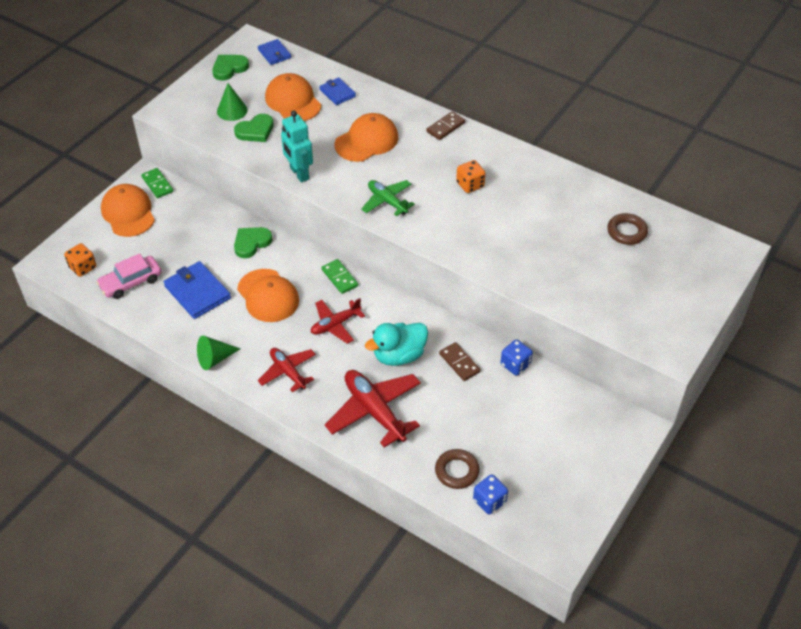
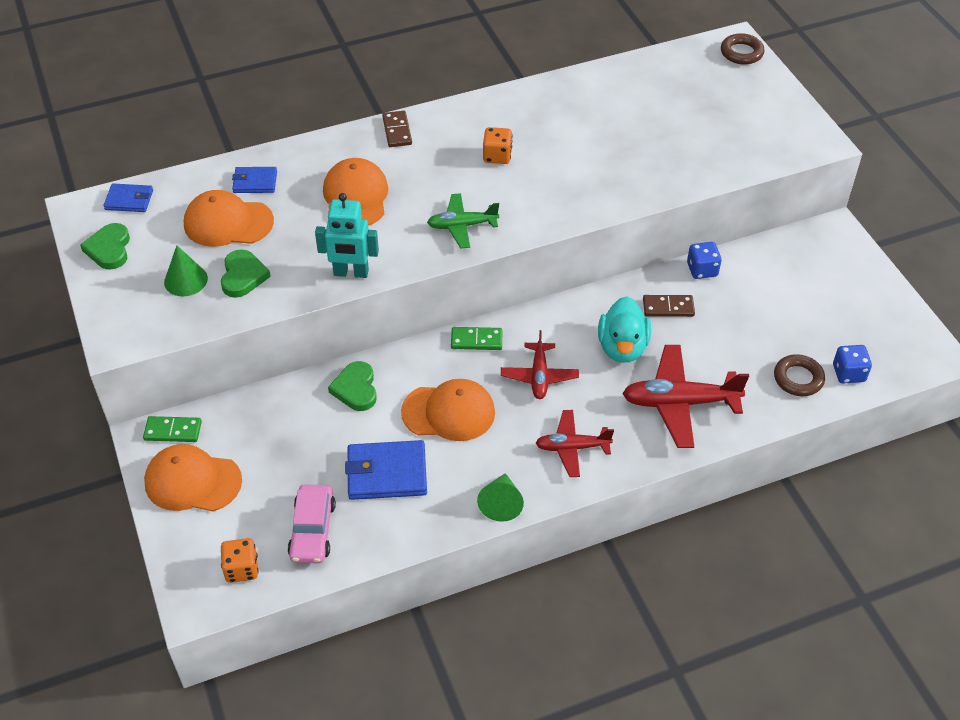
camera: 55 degrees left, 0 degrees up
brown ring [607,213,648,245] -> brown ring moved to [721,33,764,65]

